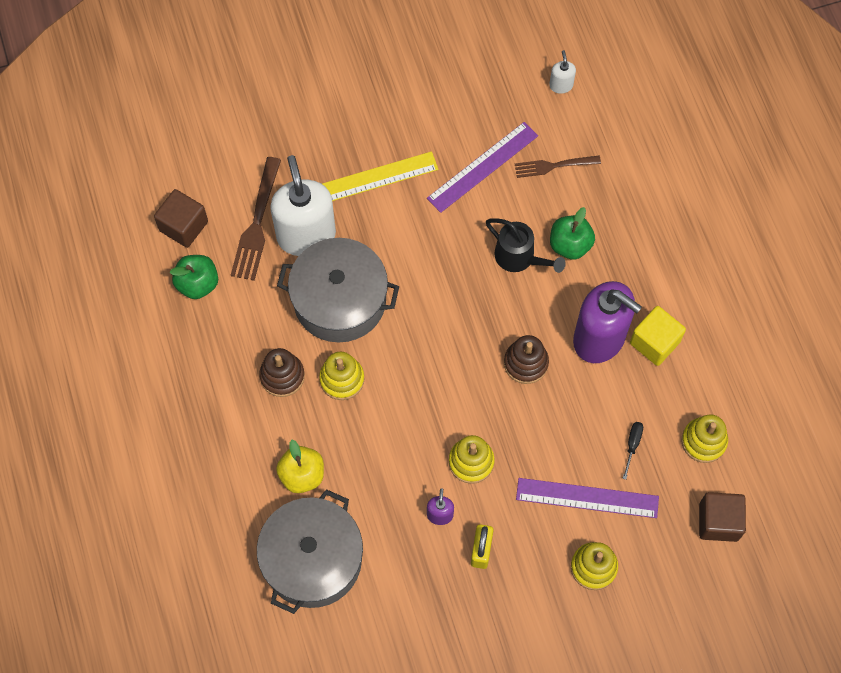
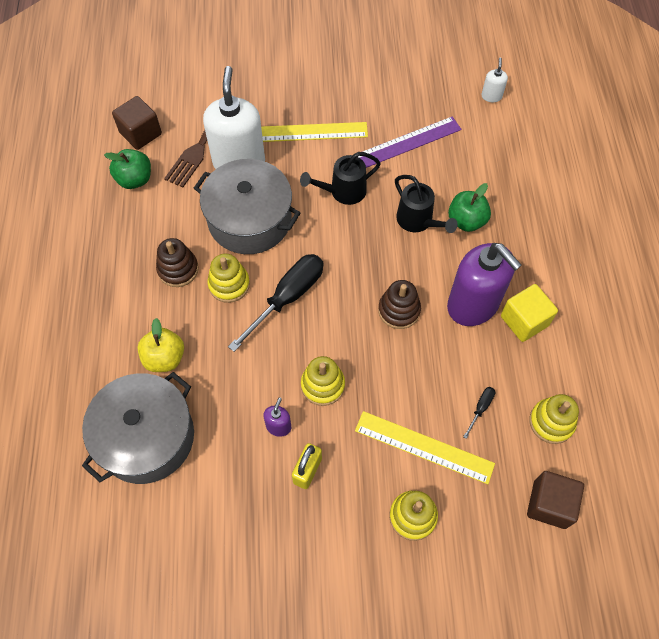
camera: 15 degrees right, 5 degrees down
brown fork [515,156,601,178] -> none
purple ruler [516,478,659,518] -> yellow ruler [355,411,495,484]
none -> black screwdriver [228,254,323,352]
none -> black watering can [300,152,381,205]

